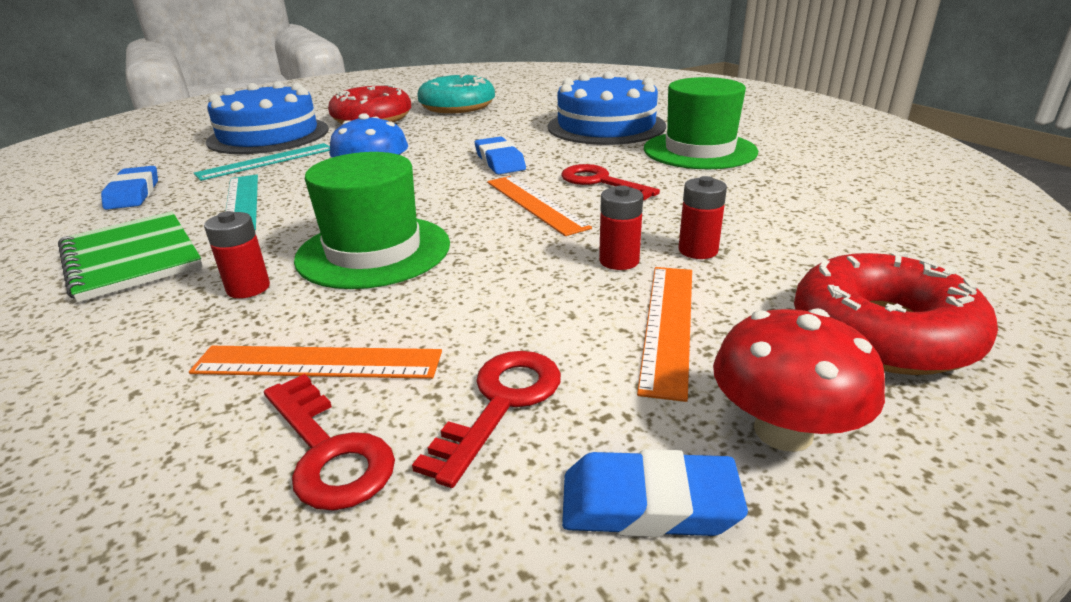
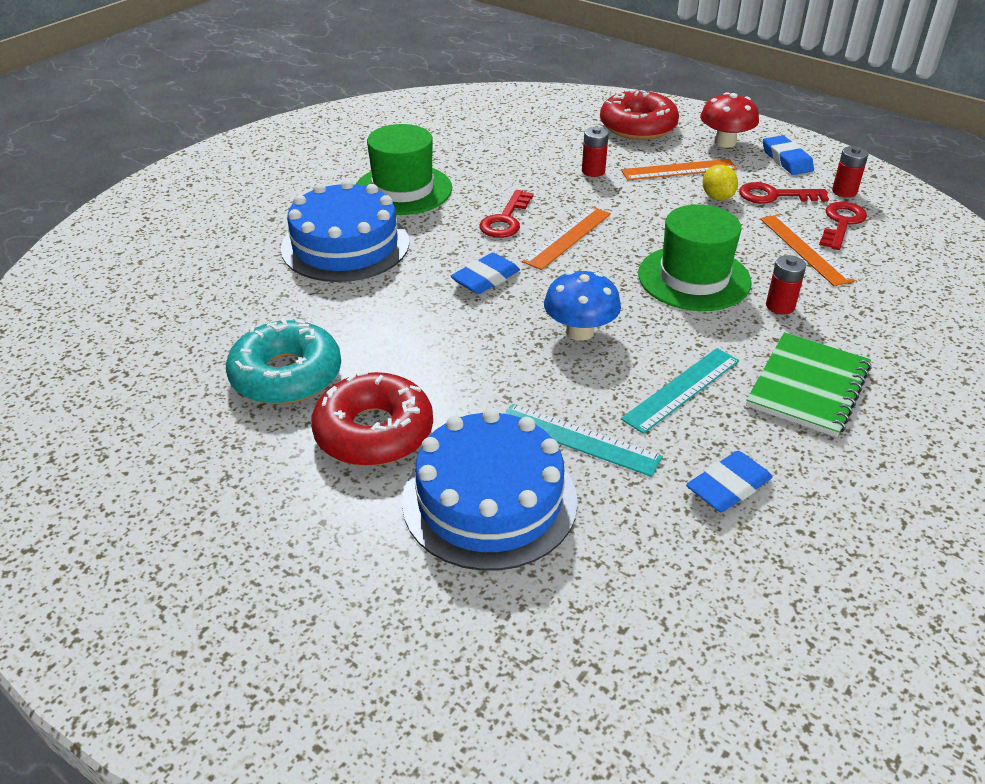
camera: 115 degrees left, 10 degrees up
red battery [599,185,643,270] -> red battery moved to [832,146,868,198]
none -> yellow lemon [702,165,738,201]

